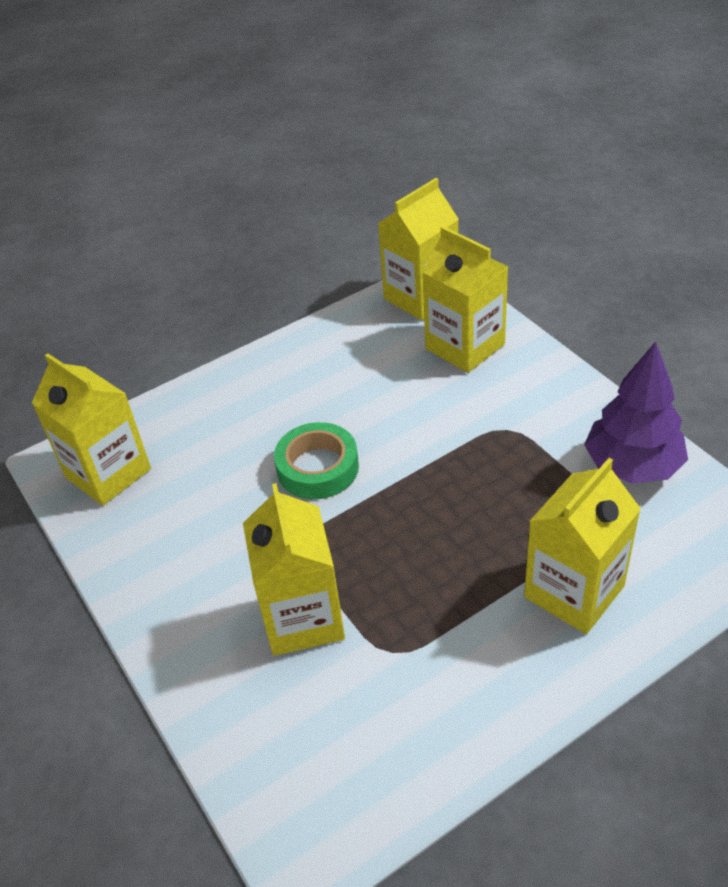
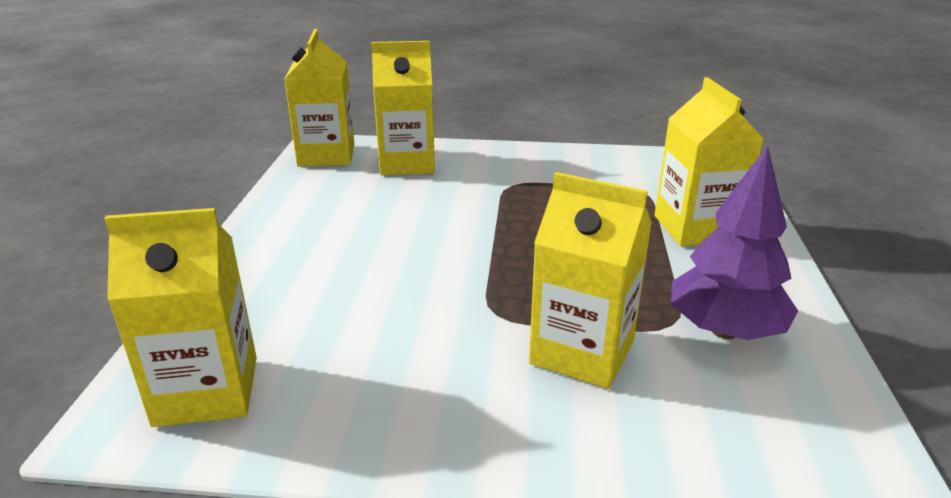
camera: 55 degrees left, 15 degrees down
green tape [274,422,359,499] -> none
purple tree [584,341,688,484] -> purple tree moved to [671,146,798,340]

